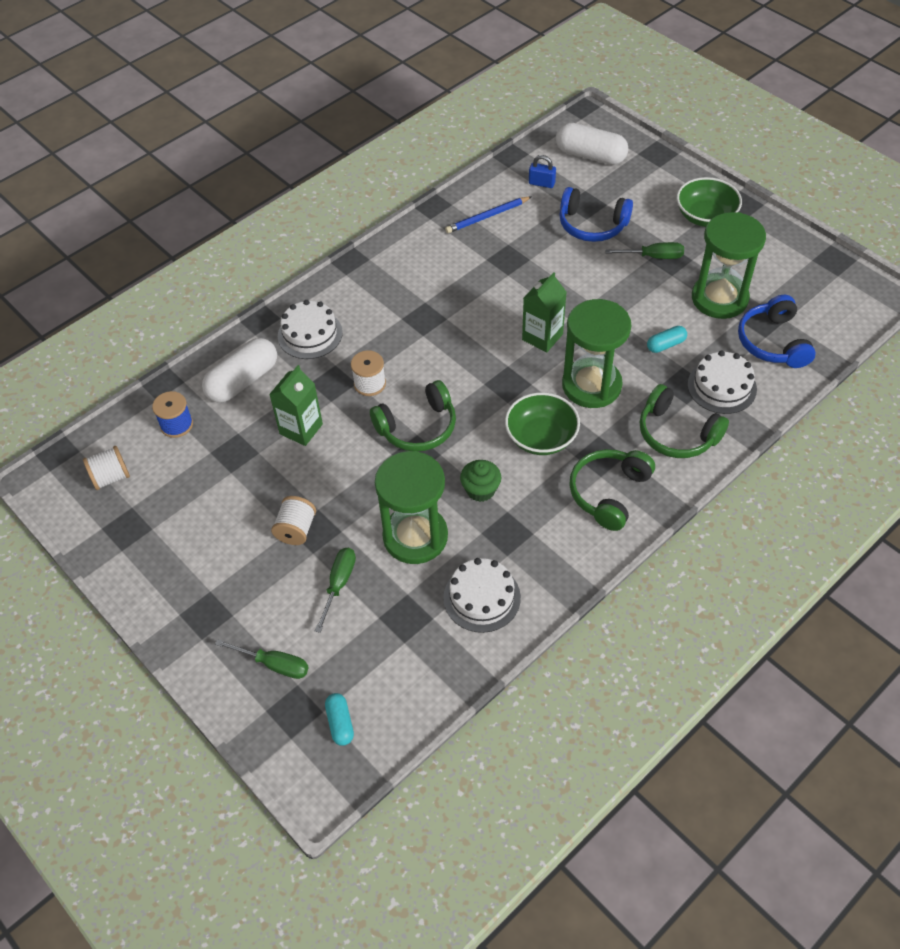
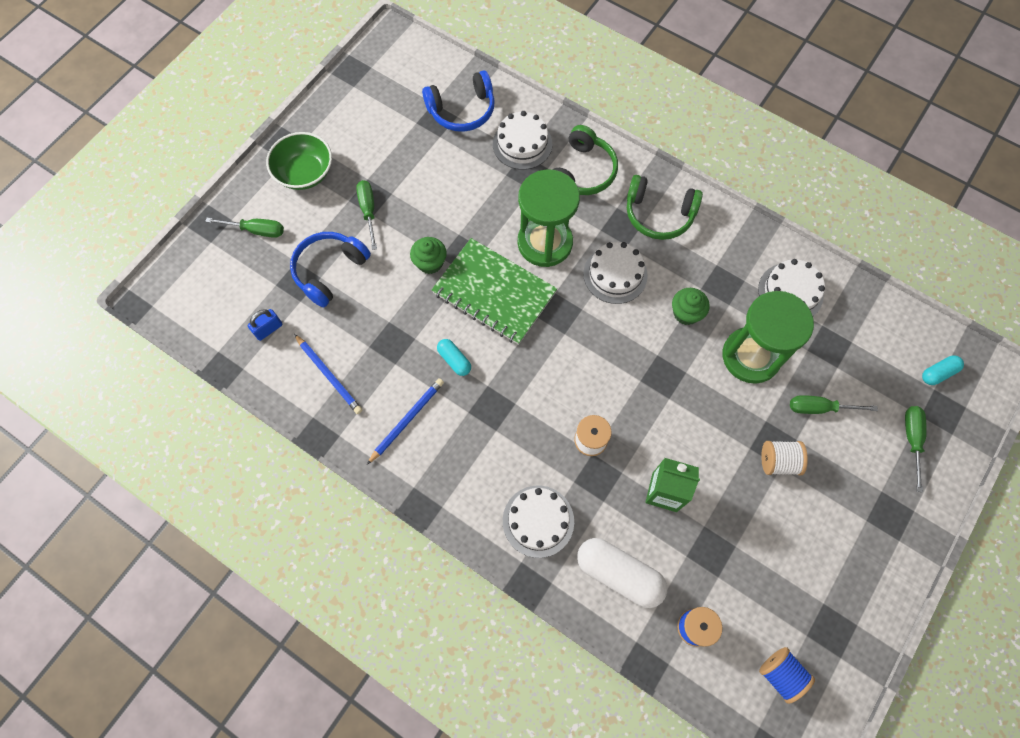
camera: 105 degrees left, 15 degrees up
white spool [83,446,130,490] -> blue spool [759,647,815,704]
green headphones [370,380,456,451] -> none
green bowl [505,392,580,455] -> white cake [583,242,648,304]
green carton [522,272,566,352] -> green notebook [432,238,557,345]
blue padlock [529,155,556,188] -> blue padlock turned 45 degrees clockwise [248,309,283,341]
white capsule [556,123,628,165] -> none
blue headphones [559,187,633,242] -> blue headphones turned 150 degrees counterclockwise [290,232,371,307]
turquoise capsule [647,326,687,353] -> turquoise capsule moved to [437,339,471,376]
green hourglass [692,212,766,319] -> none
none -> green screwdriver [205,218,284,238]
none -> blue pencil [367,378,444,465]
none -> green cupcake [410,237,447,274]

